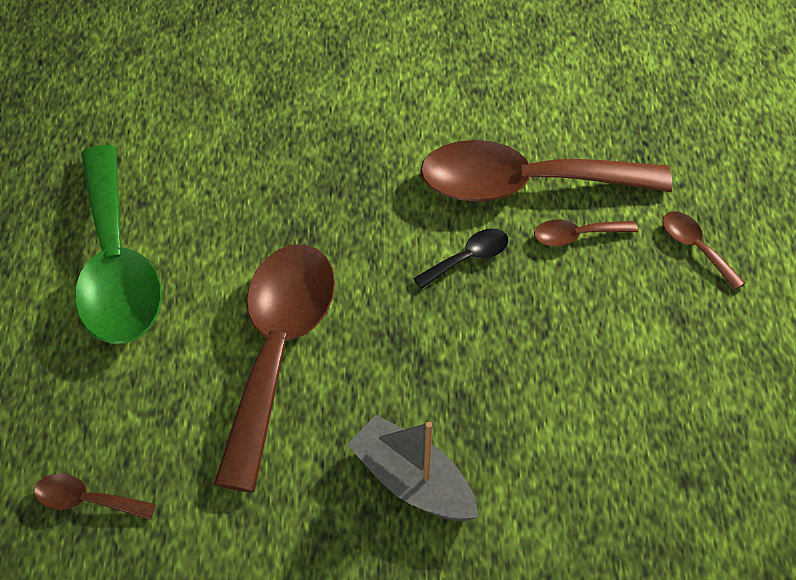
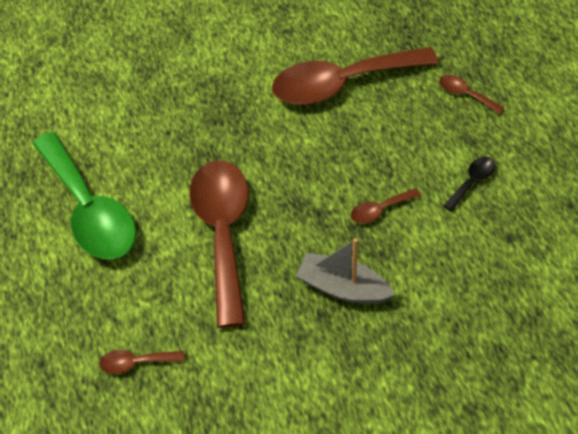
camera: 15 degrees left, 0 degrees up
black spoon [413,229,508,289] -> black spoon moved to [444,157,496,211]
brown spoon [534,219,638,247] -> brown spoon moved to [351,188,421,224]

